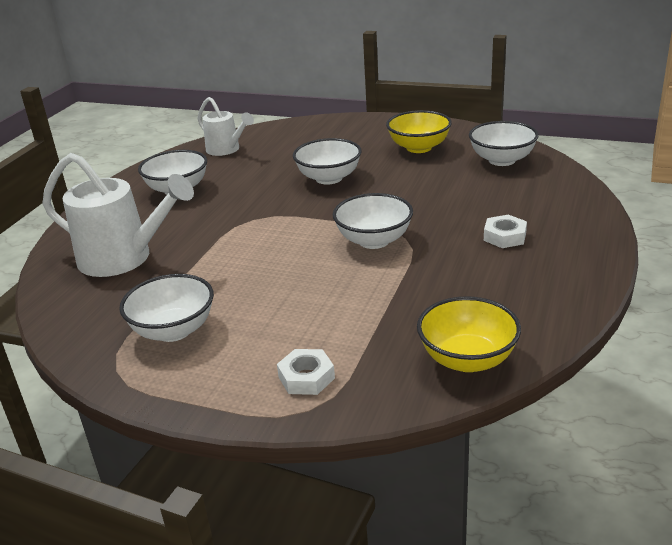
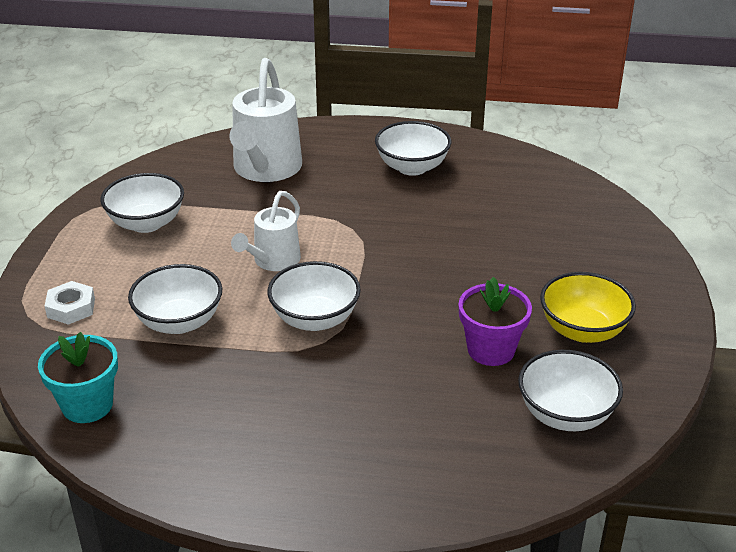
camera: 75 degrees right, 5 degrees up
white watering can [198,97,254,156] -> white watering can moved to [231,191,301,271]
white bowl [293,138,362,185] -> white bowl moved to [128,264,222,334]
yellow bowl [417,296,521,372] -> turquoise flower pot [38,332,118,423]
white nut [484,215,527,248] -> none
none -> purple flower pot [459,277,532,366]

